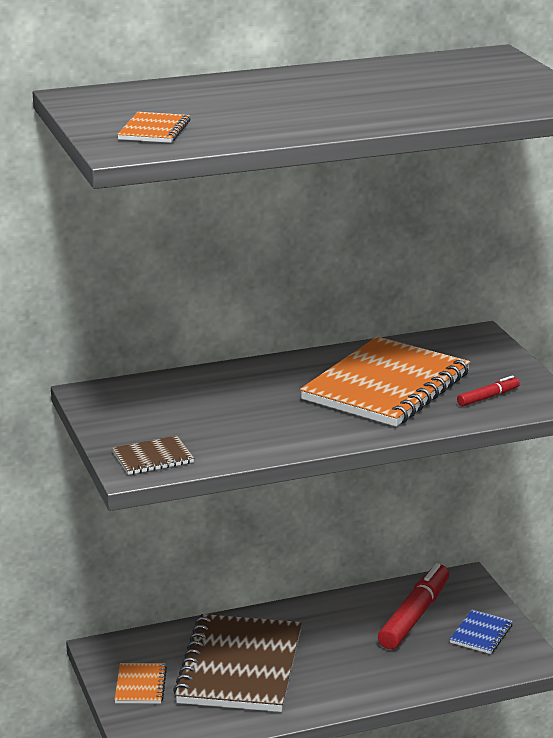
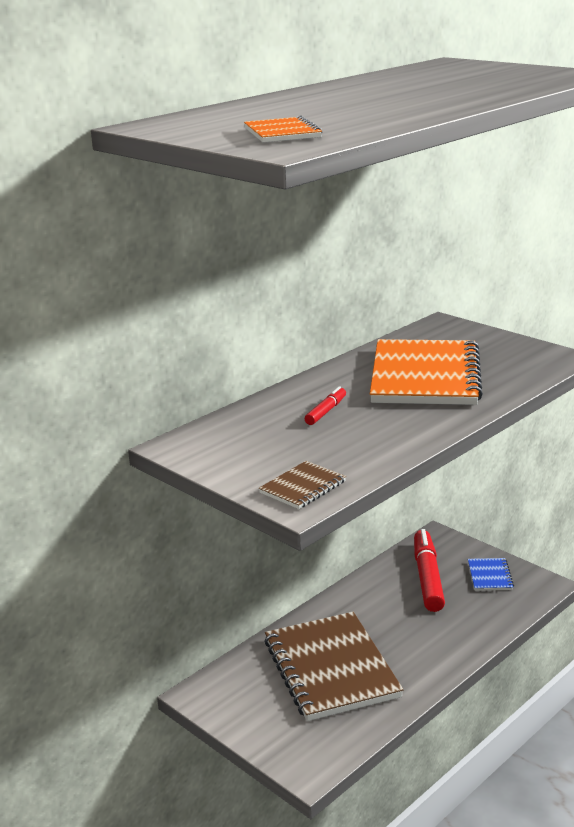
camera: 25 degrees left, 0 degrees up
orange notebook [114,663,167,704] -> none
red marker [457,375,520,406] -> red marker moved to [305,386,346,425]

